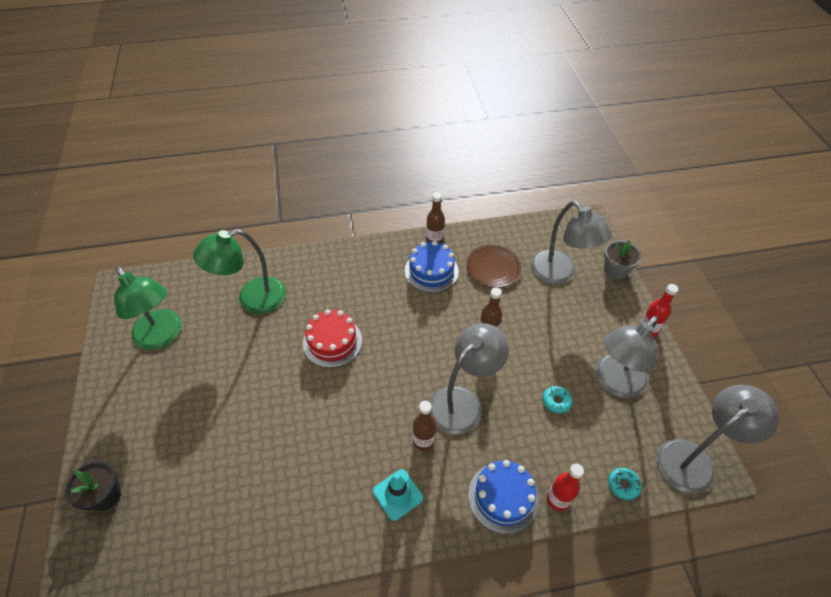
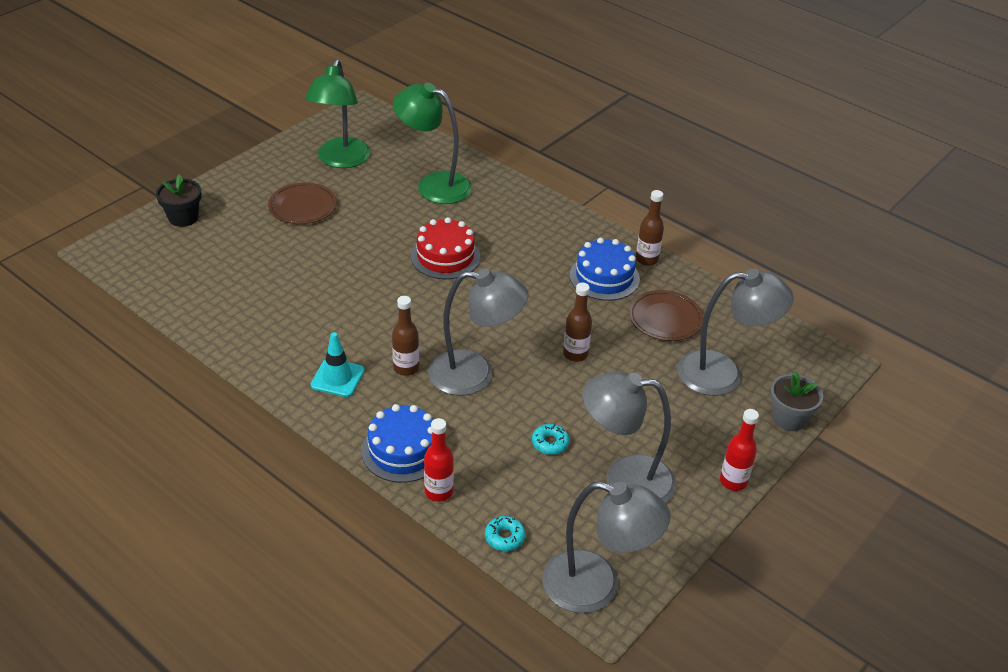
camera: 50 degrees right, 10 degrees down
grey lamp [531,201,612,284] -> grey lamp turned 105 degrees counterclockwise [677,269,794,396]
none -> brown plate [268,182,337,224]

